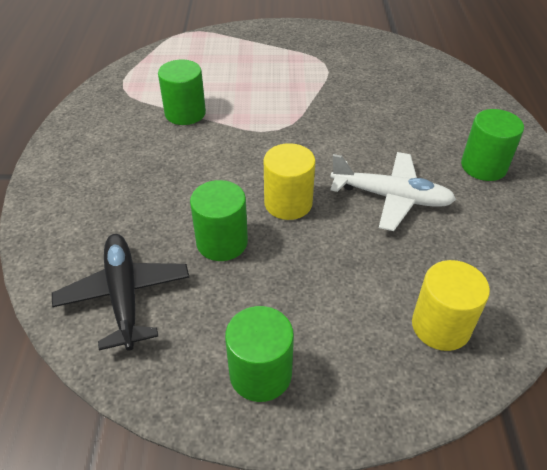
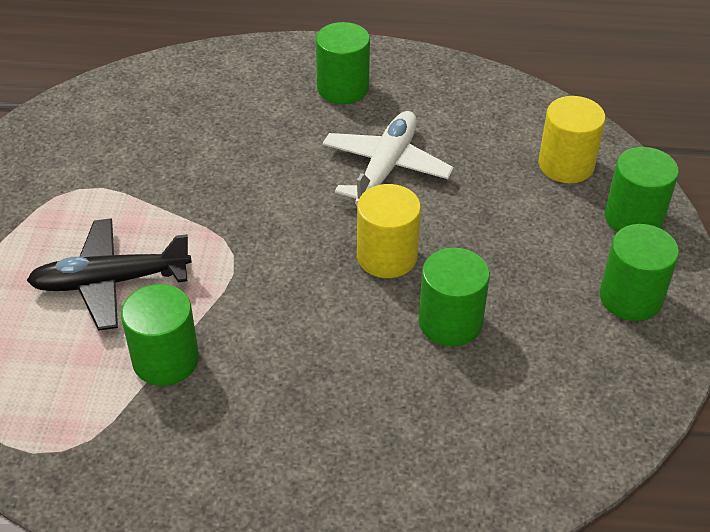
camera: 85 degrees left, 0 degrees up
black plane [52,234,189,351] -> black plane moved to [26,218,192,331]
none -> green cylinder [605,147,679,232]

